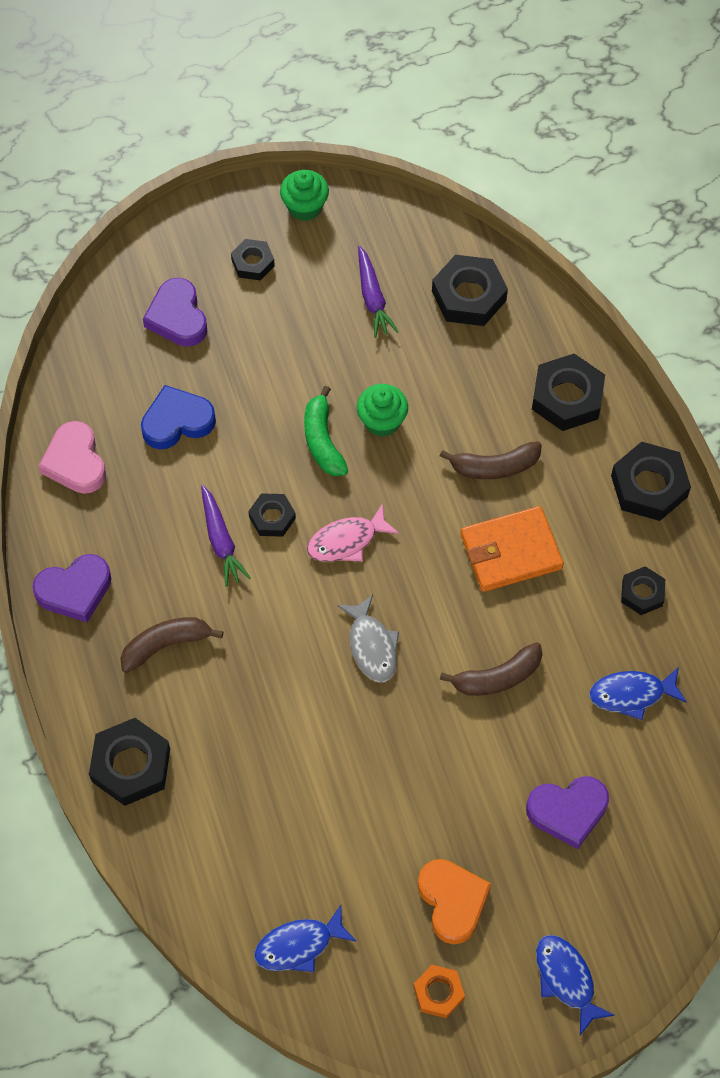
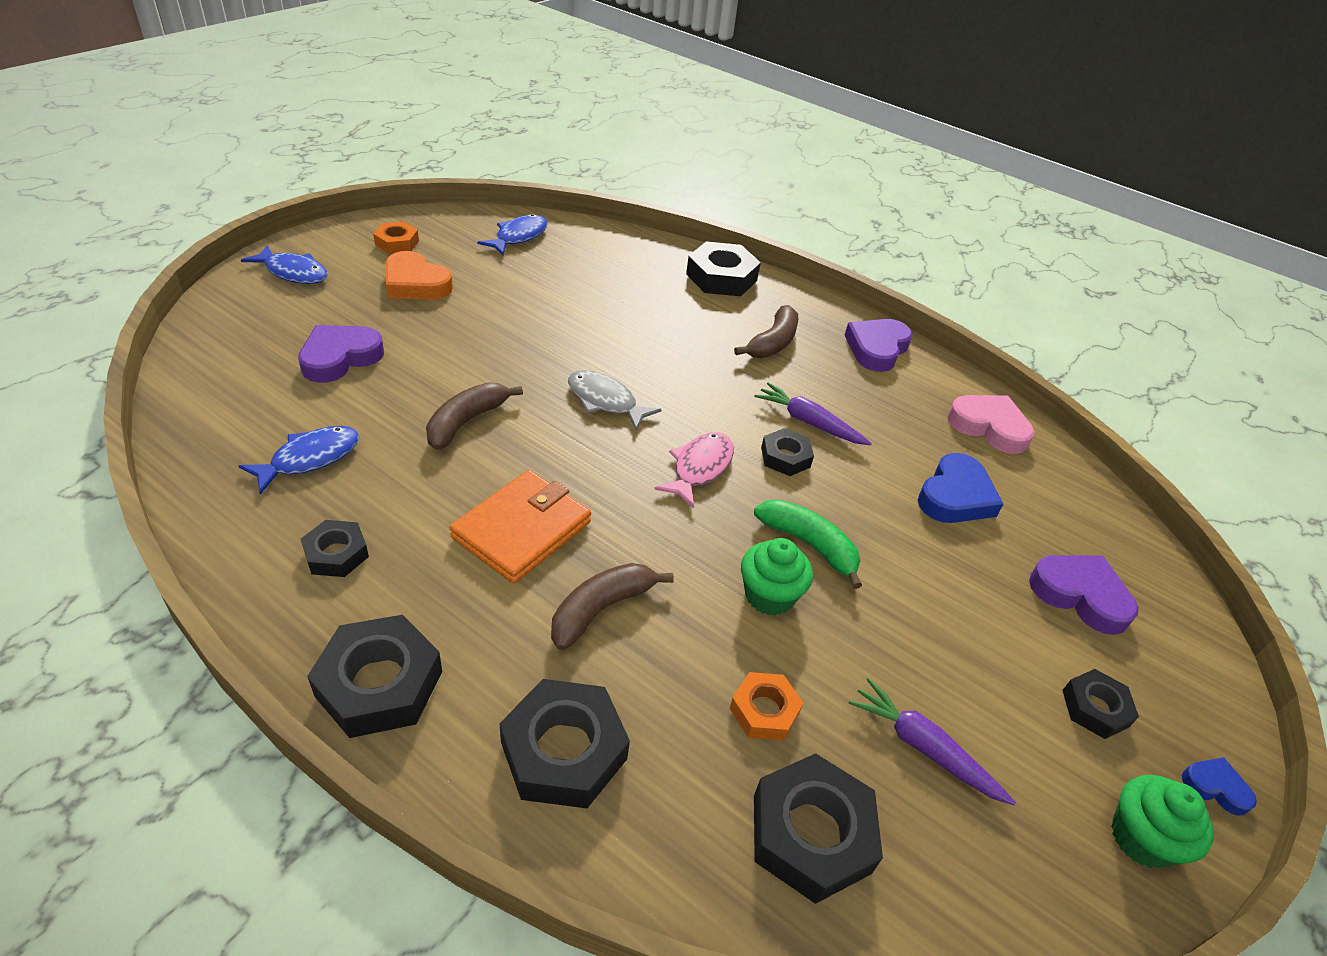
camera: 140 degrees right, 20 degrees down
none -> orange nut [730,672,803,741]
none -> blue heart [1182,757,1257,816]

